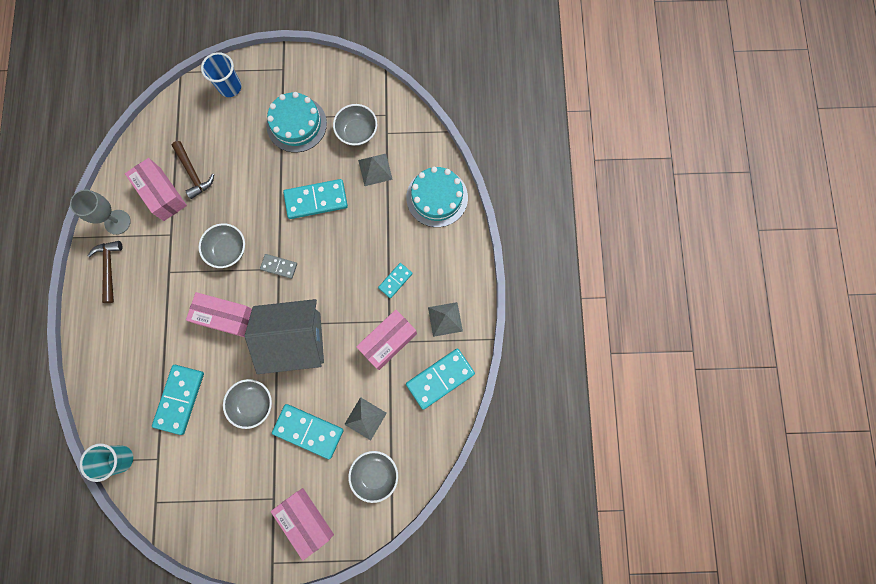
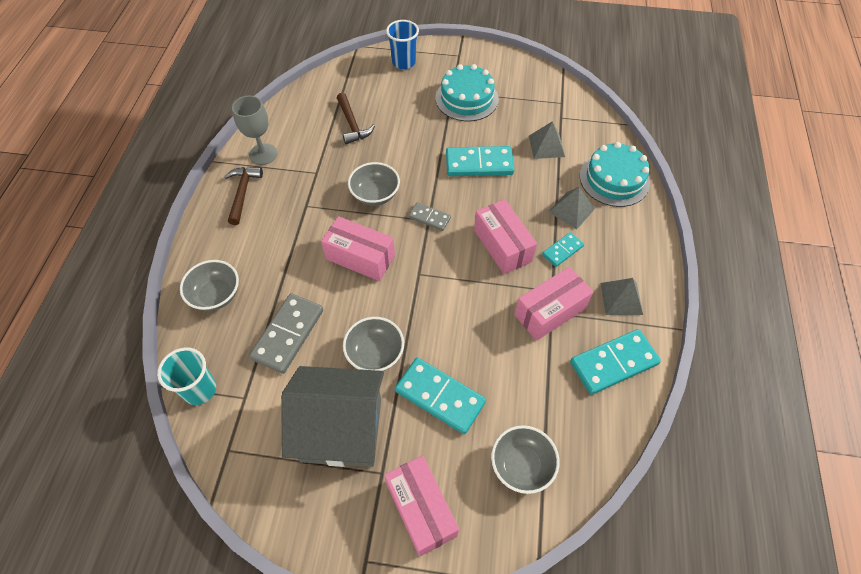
camera: 10 degrees right, 20 degrees down
pink box [125,158,187,221] -> pink box moved to [474,199,537,274]
turquoise domino [152,365,204,435] -> grey domino [249,293,323,374]
grey house [245,299,324,374] -> grey house moved to [281,366,384,467]
grey bowl [333,104,377,146] -> grey bowl moved to [180,260,239,311]
grey pyramid [344,397,387,440] -> grey pyramid moved to [549,187,595,230]

